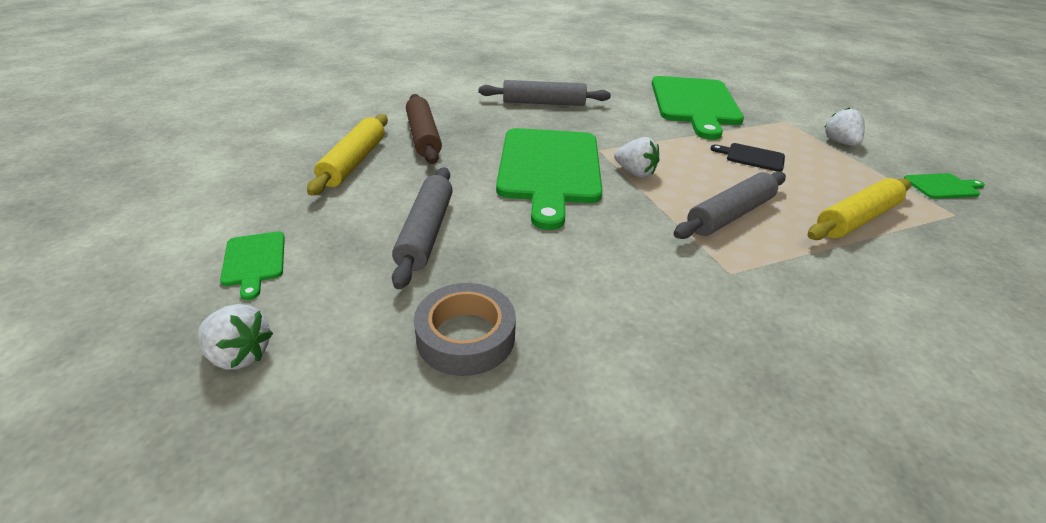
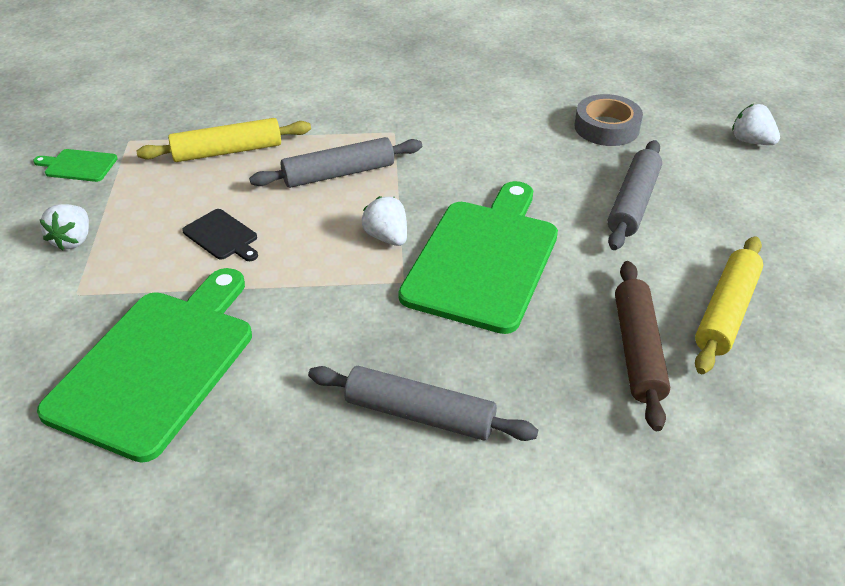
camera: 160 degrees left, 5 degrees up
green cutting board [220,231,285,300] -> none

